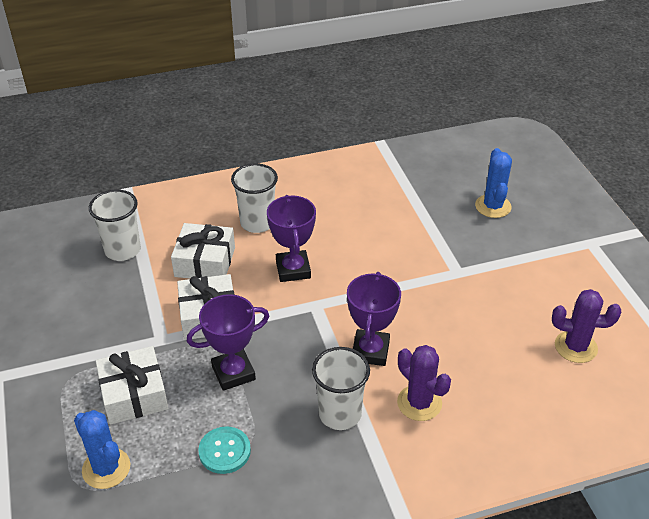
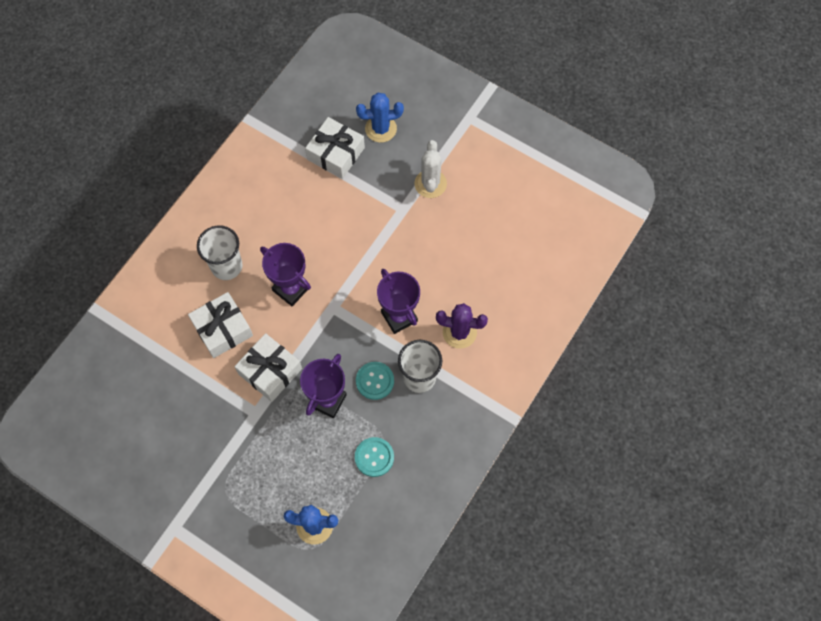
camera: 40 degrees left, 25 degrees up
white cup [89,190,141,261] -> none
white gift [96,346,168,425] -> white gift moved to [305,117,365,179]
blue cactus [475,148,512,218] -> blue cactus turned 60 degrees counterclockwise [356,93,404,143]
purple cactus [552,289,621,363] -> none
none -> turquoise button [356,362,394,400]
none -> white cactus [414,140,447,198]

